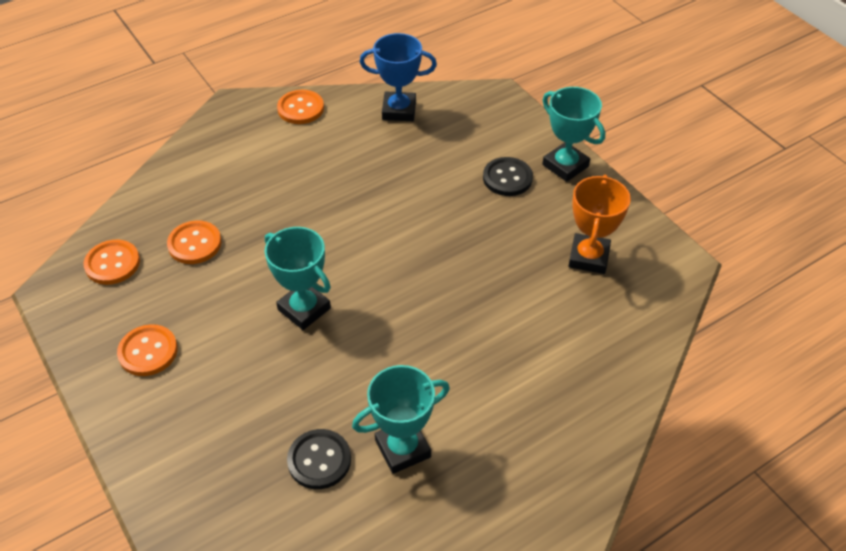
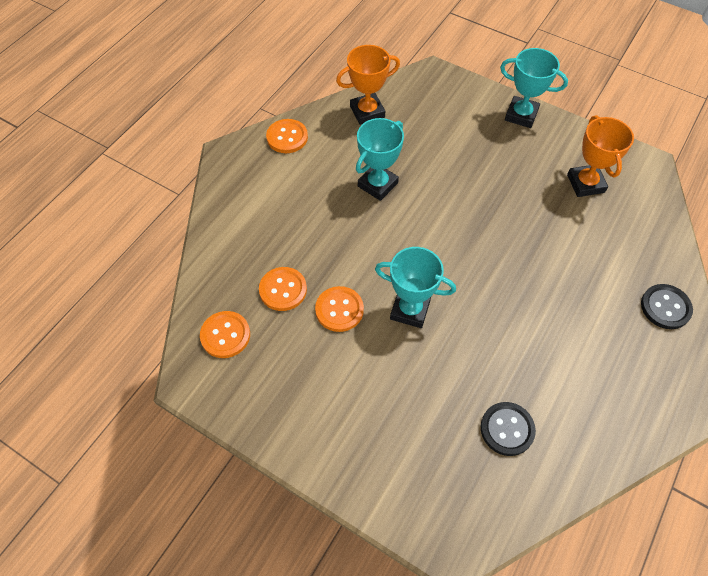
camera: 25 degrees left, 10 degrees up
orange button [117,324,178,376] -> orange button moved to [315,286,364,332]
turquoise trophy [352,365,450,474] -> turquoise trophy moved to [356,118,404,201]
blue trophy [360,33,437,121] -> orange trophy [336,45,400,125]
black button [483,157,533,196] -> black button moved to [641,284,693,329]

